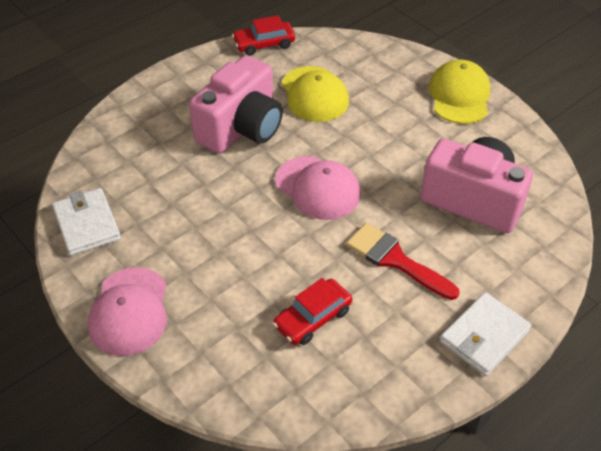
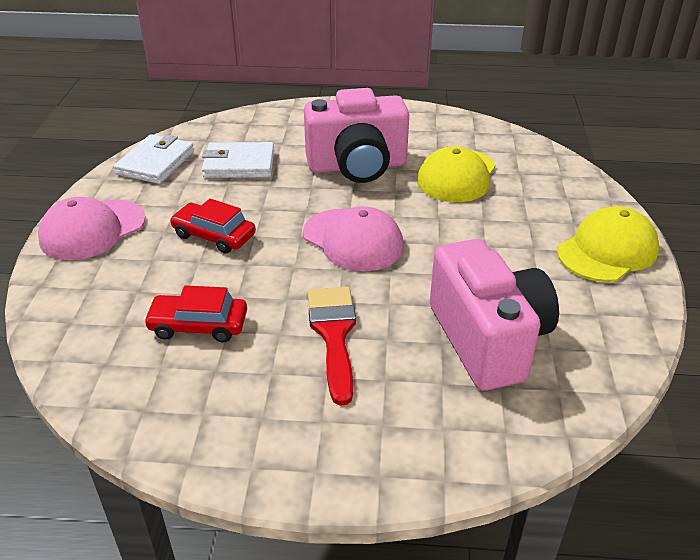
camera: 45 degrees right, 10 degrees down
red car [232,15,295,56] -> red car moved to [170,199,256,254]
pink cap [275,156,361,220] -> pink cap turned 45 degrees counterclockwise [303,206,404,272]
white wallet [440,292,531,376] -> white wallet moved to [202,142,274,178]

